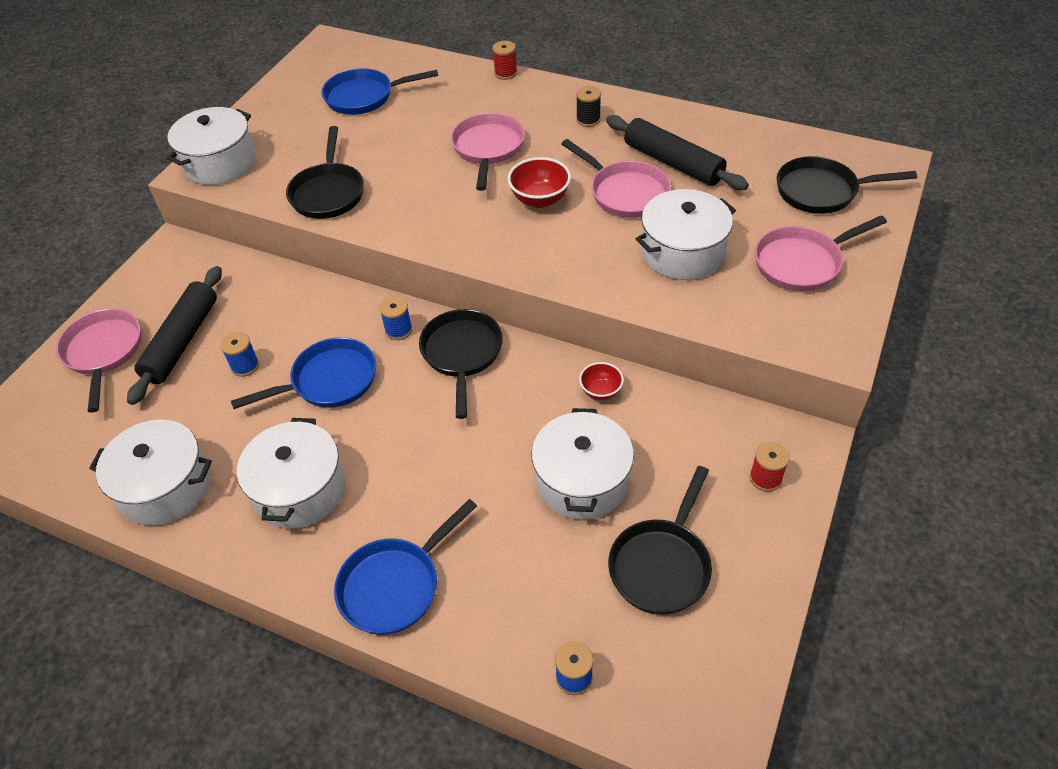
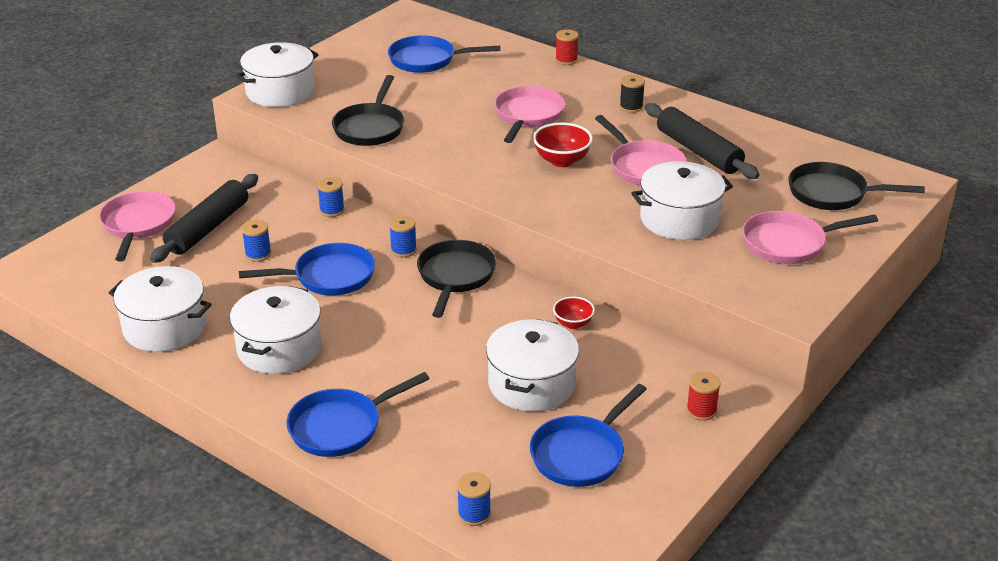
camera: 10 degrees right, 15 degrees down
black pan [608,466,712,615] -> blue pan [530,384,646,487]
none -> blue spool [317,177,345,217]

